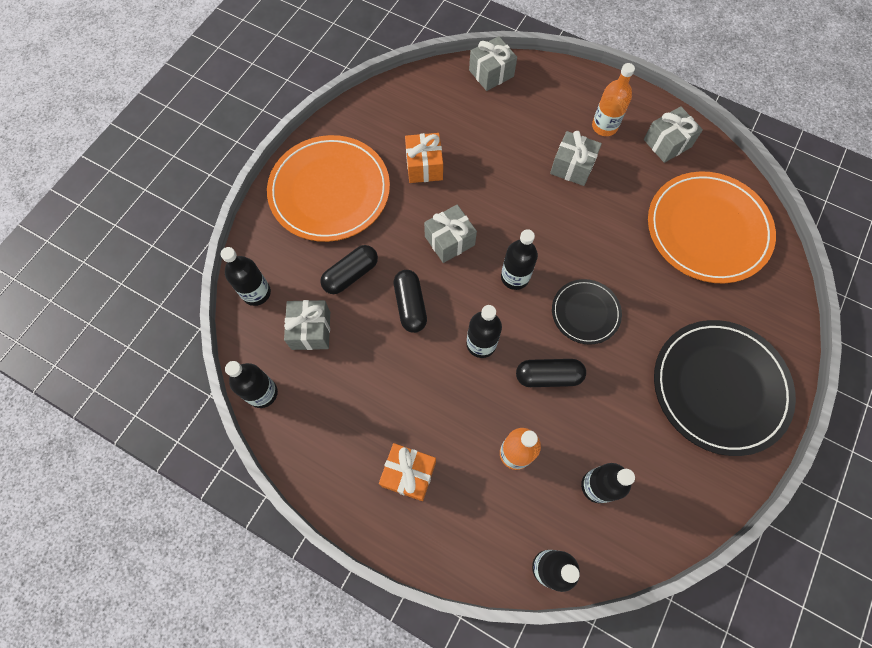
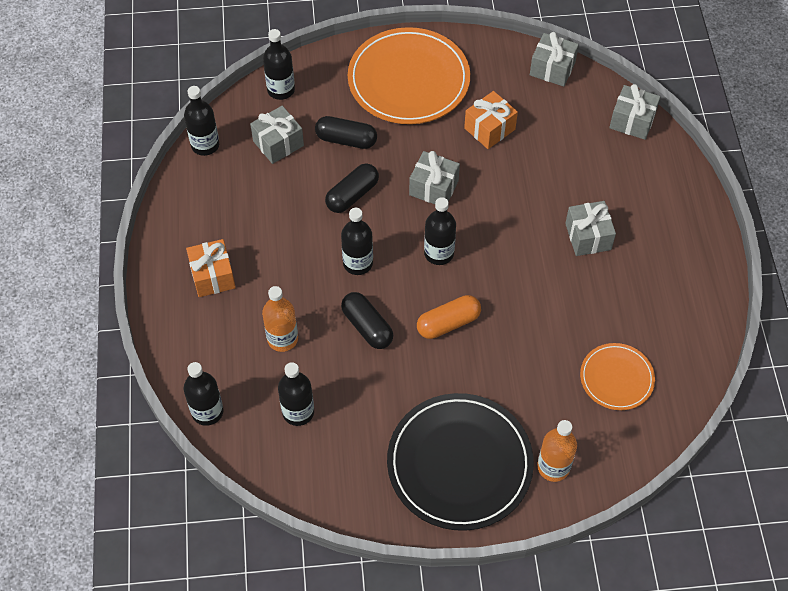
camera: 55 degrees right, 10 degrees down
black plate [552,279,622,345] -> orange capsule [417,295,481,339]
orange bottle [592,63,635,136] -> orange bottle moved to [537,420,577,482]
grey gift [644,106,703,163] -> grey gift moved to [530,32,579,87]
orange plate [648,171,776,283] -> orange plate [580,343,655,410], size x0.53

